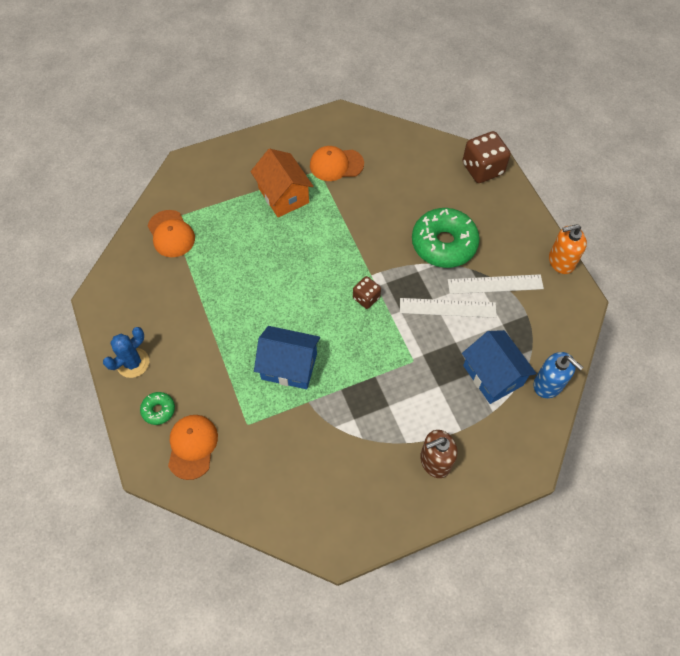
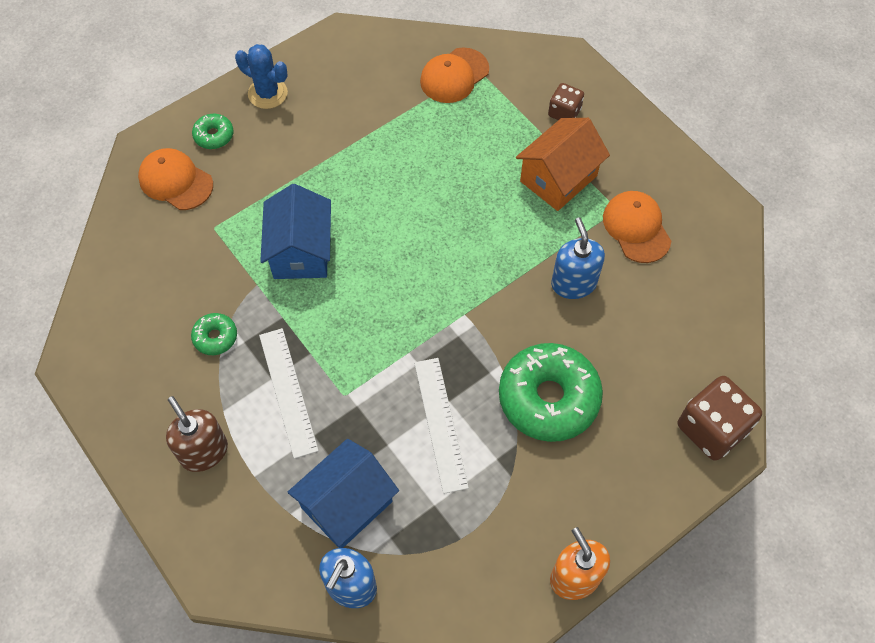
camera: 75 degrees right, 0 degrees up
orange cap [168,415,218,480] -> orange cap turned 135 degrees counterclockwise [138,148,213,210]
brown dice [353,276,381,309] -> brown dice moved to [548,83,584,120]
white ruler [448,274,544,294] -> white ruler moved to [259,328,319,459]
none -> green donut [191,313,237,355]
none -> blue soap dispenser [551,218,605,299]

